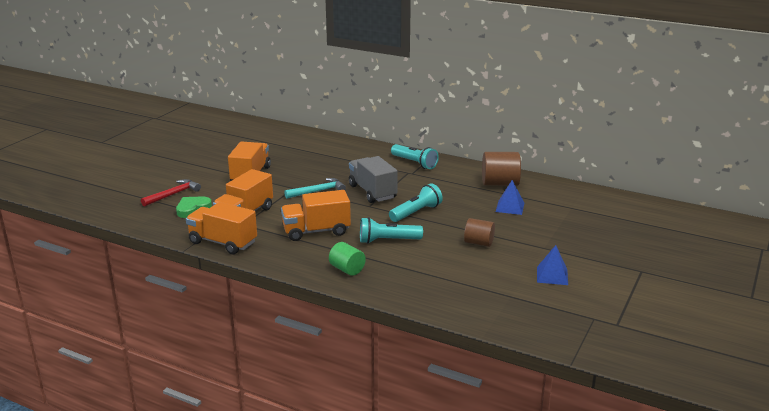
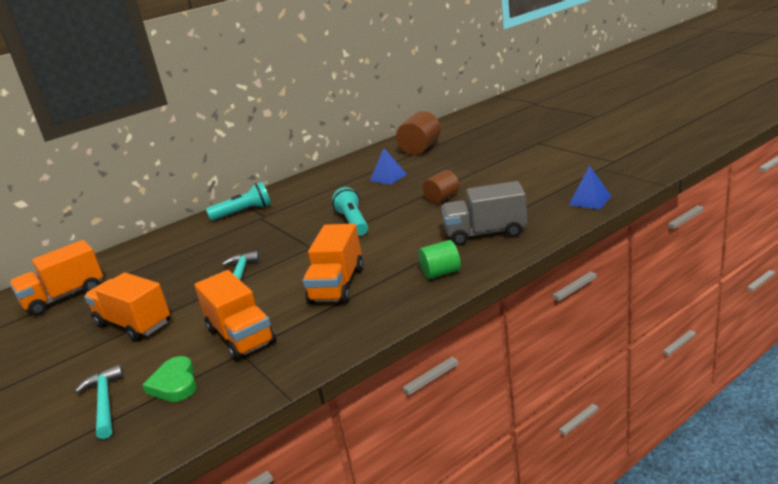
camera: 60 degrees left, 0 degrees up
red hammer [141,179,201,207] -> turquoise hammer [75,365,124,439]
orange truck [186,202,257,254] -> orange truck moved to [10,240,103,316]
grey truck [349,156,398,203] -> grey truck moved to [442,181,527,246]
turquoise flashlight [360,217,423,244] -> none
brown cylinder [482,152,521,186] -> brown cylinder moved to [396,111,441,155]
blue pyramid [537,245,568,285] -> blue pyramid moved to [569,165,611,209]

